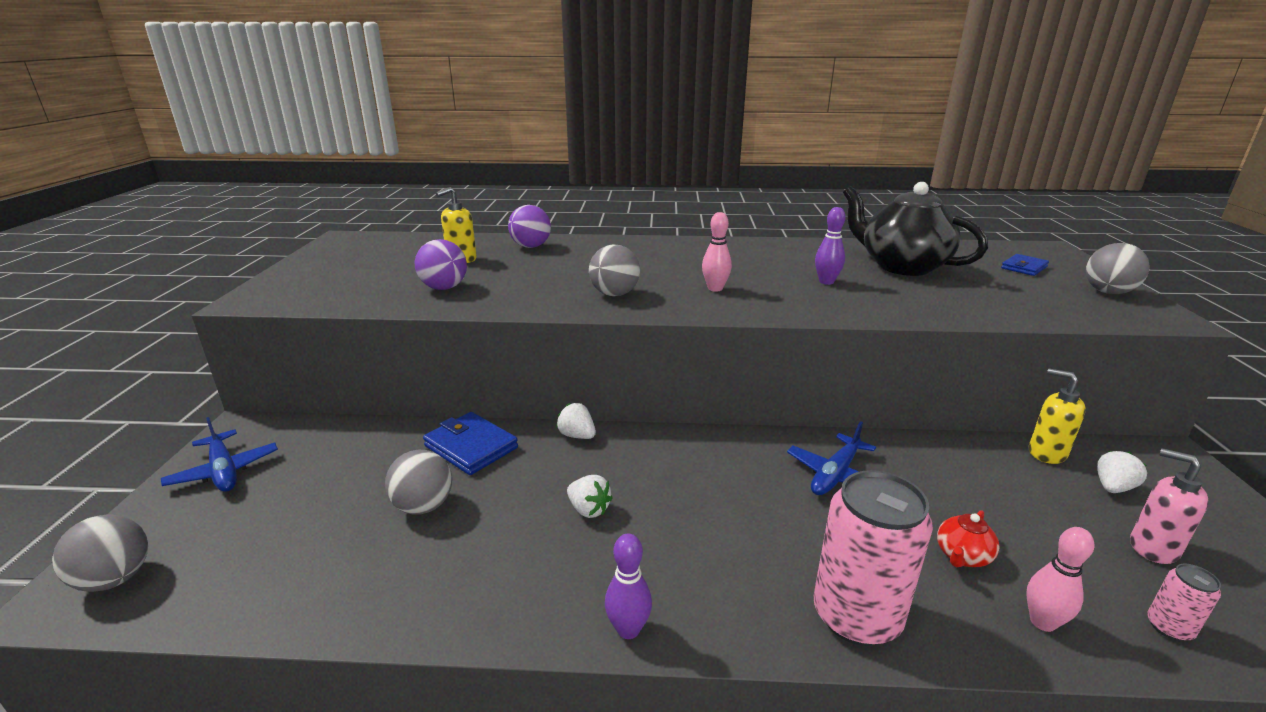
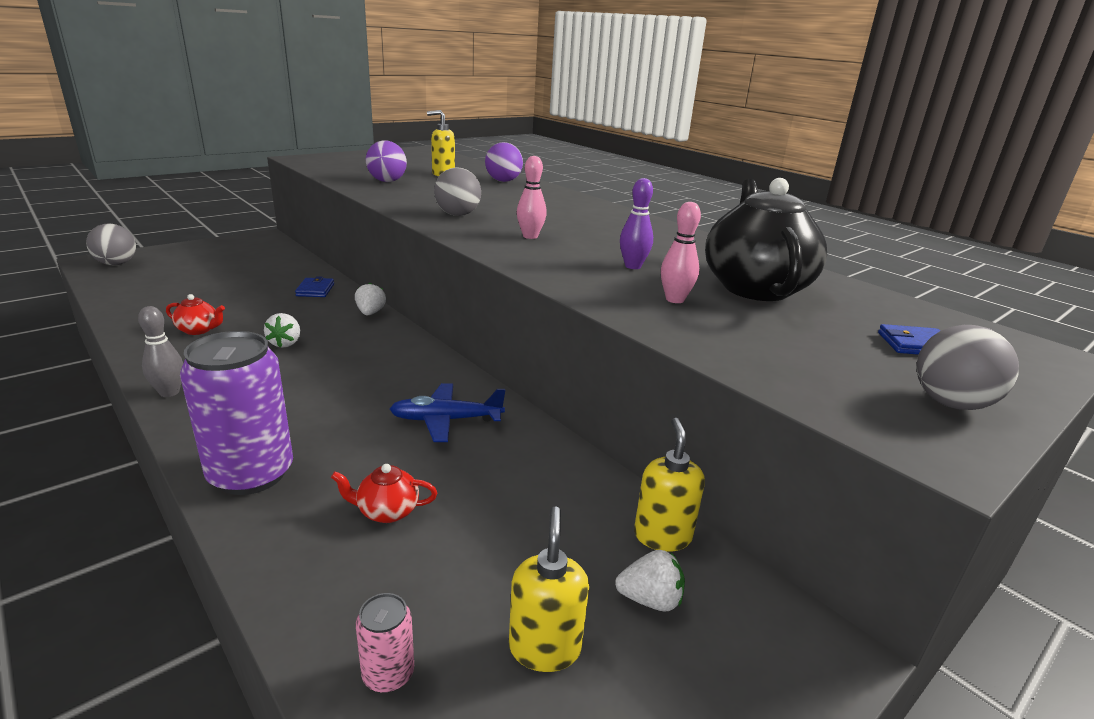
camera: 45 degrees right, 0 degrees up
blue plane [161,417,278,492] -> none
grey ball [385,450,452,515] -> none
blue wallet [423,412,518,475] -> blue wallet [295,276,334,297], size x0.62
purple bowling pin [605,533,652,639] -> grey bowling pin [138,306,183,397]
pink can [813,470,933,646] -> purple can [180,331,293,495]
pink bowling pin [1026,527,1095,632] -> pink bowling pin moved to [661,202,701,303]
pink soap dispenser [1130,448,1209,564] -> yellow soap dispenser [509,506,589,672]
none -> red teapot [166,294,225,335]

